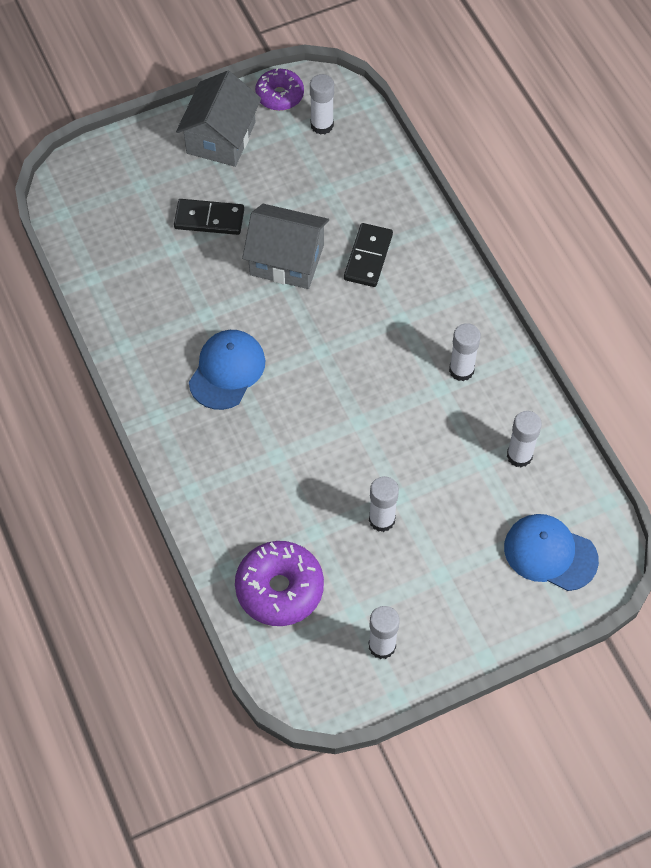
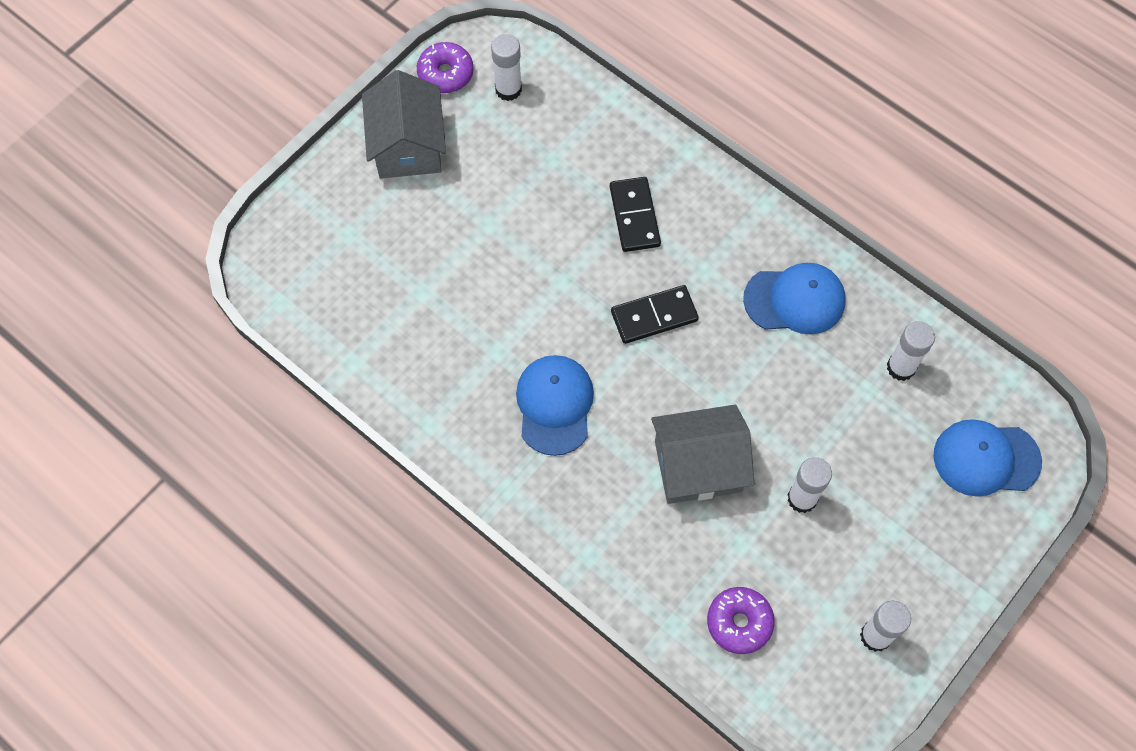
camera: 25 degrees left, 5 degrees up
black domino [174,199,244,235] -> black domino moved to [611,285,699,344]
purple donut [235,541,324,626] -> purple donut [707,587,775,654], size x0.65
grey house [242,204,329,289] -> grey house moved to [651,405,754,504]
white glue stick [449,323,481,381] -> blue cap [743,263,846,335]

